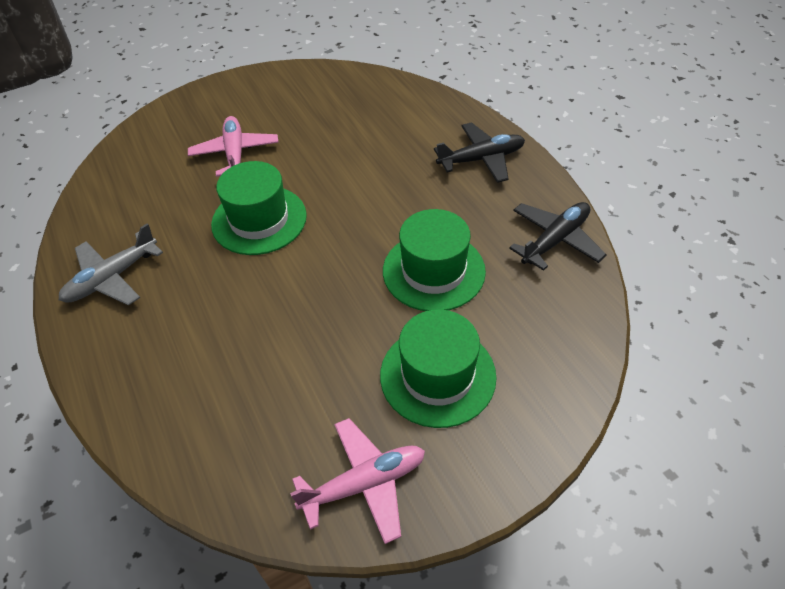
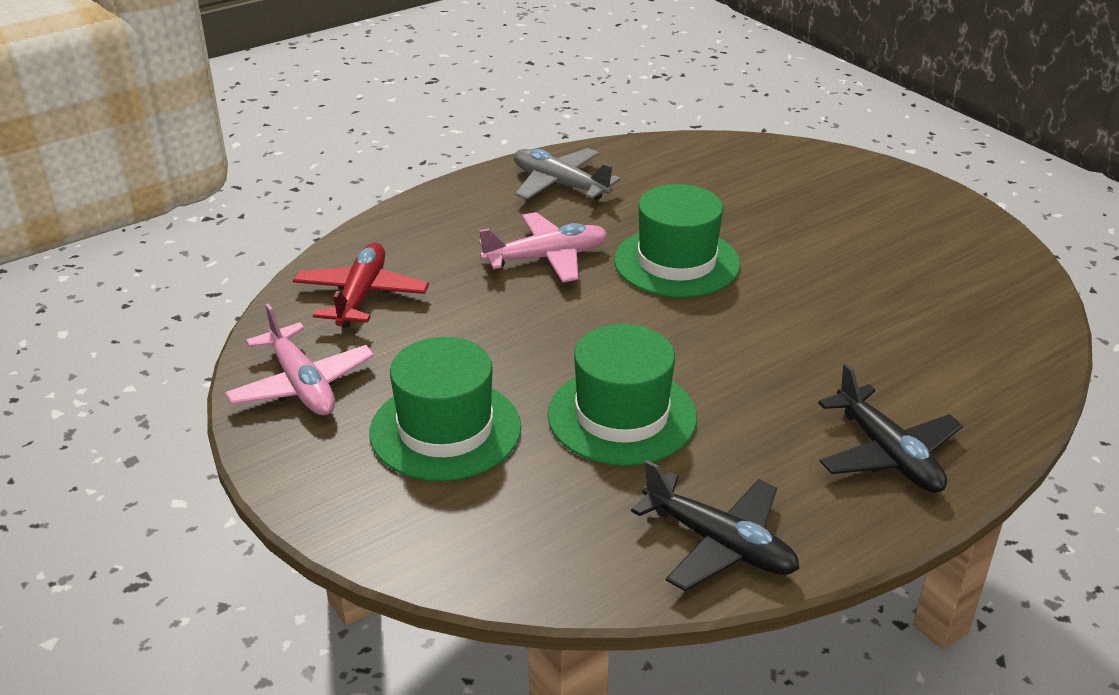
camera: 80 degrees right, 15 degrees down
pink plane [188,116,279,177] -> pink plane moved to [479,212,608,283]
none -> red plane [293,243,429,328]

